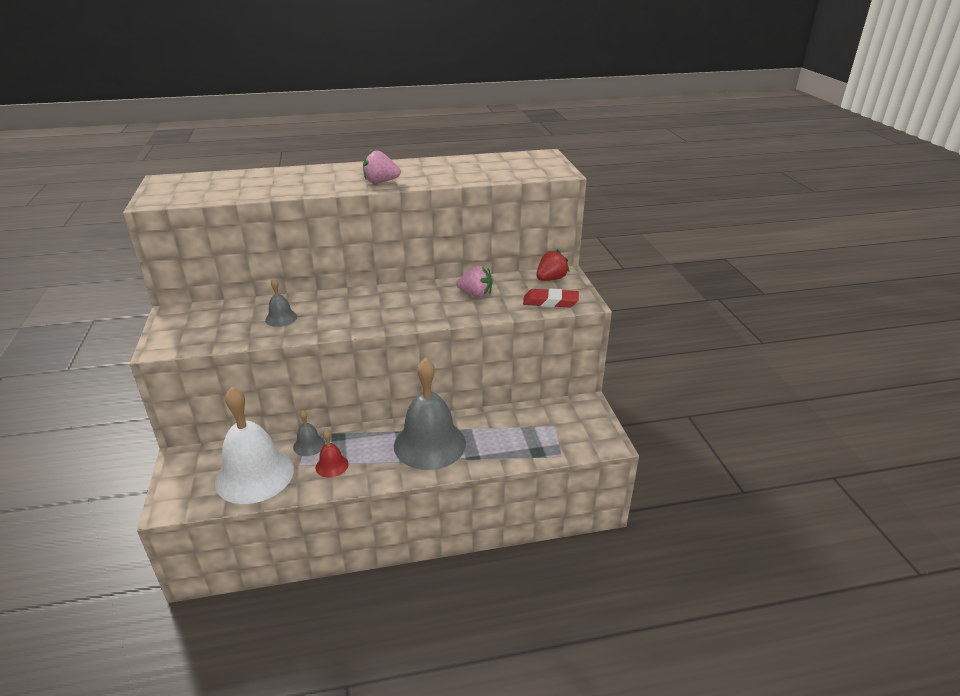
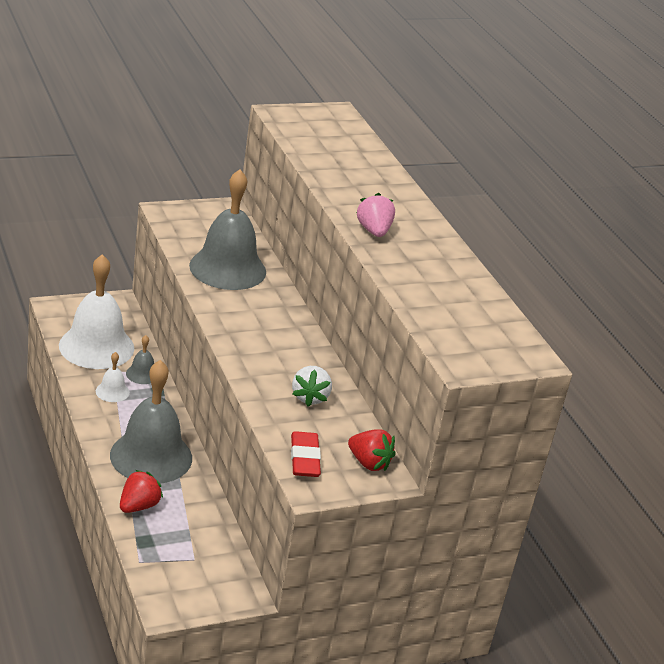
camera: 75 degrees right, 0 degrees up
grey bell [265,278,297,327] -> grey bell [189,169,266,290], size x2.30
red bell [316,430,349,478] -> white bell [96,352,130,402]
pink strawberry [456,266,492,297] -> white strawberry [292,366,332,407]
none -> red strawberry [120,470,163,513]

